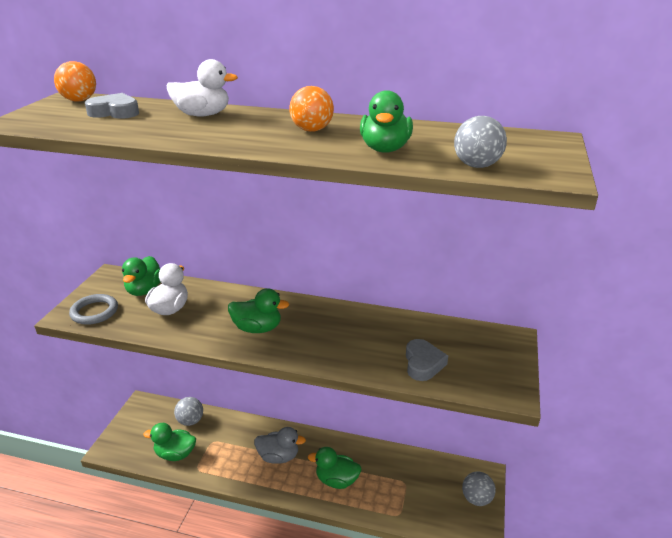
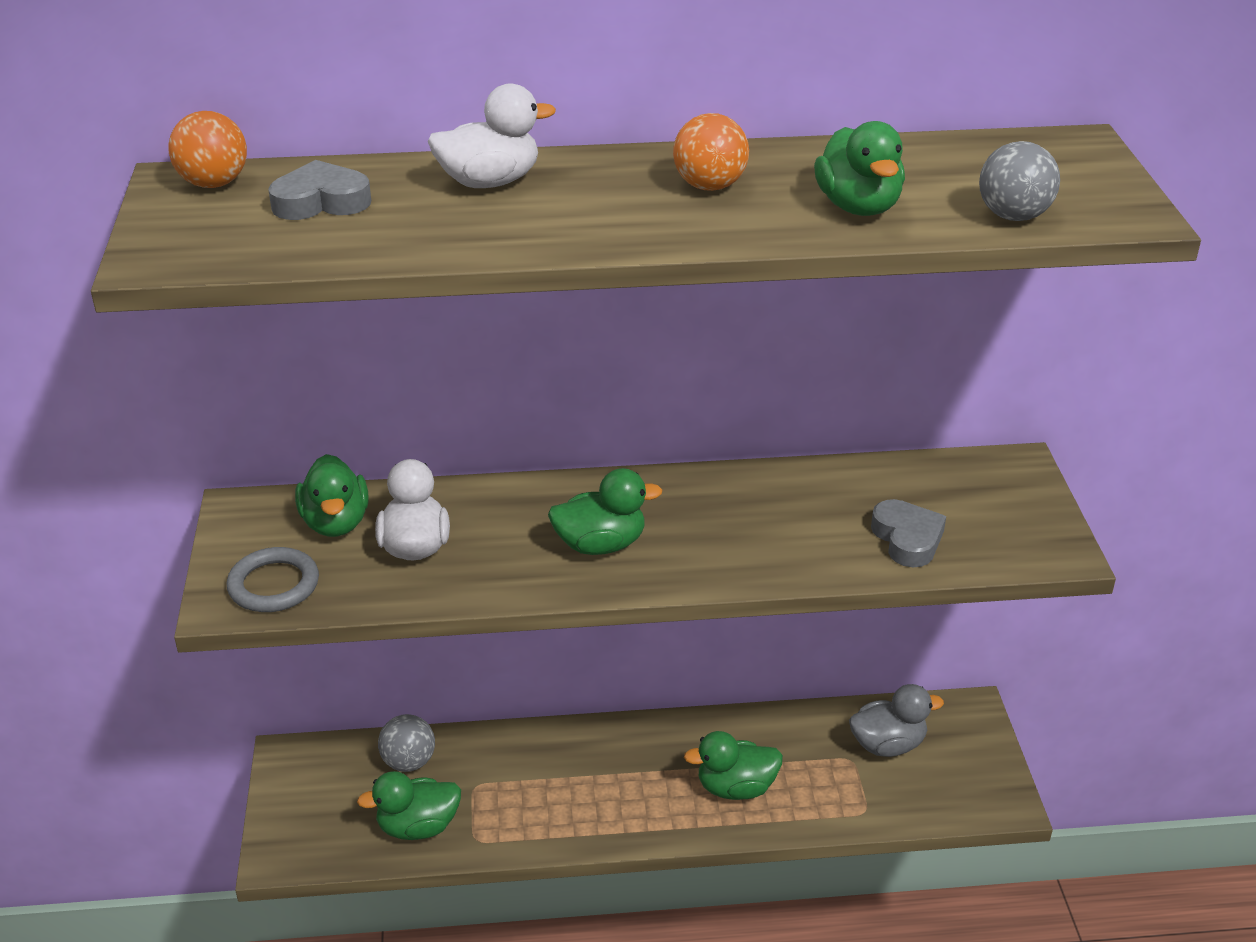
camera: 20 degrees left, 5 degrees up
grey duck [254,427,306,464] -> grey duck moved to [849,684,944,757]
grey ball [462,471,496,506] -> none

